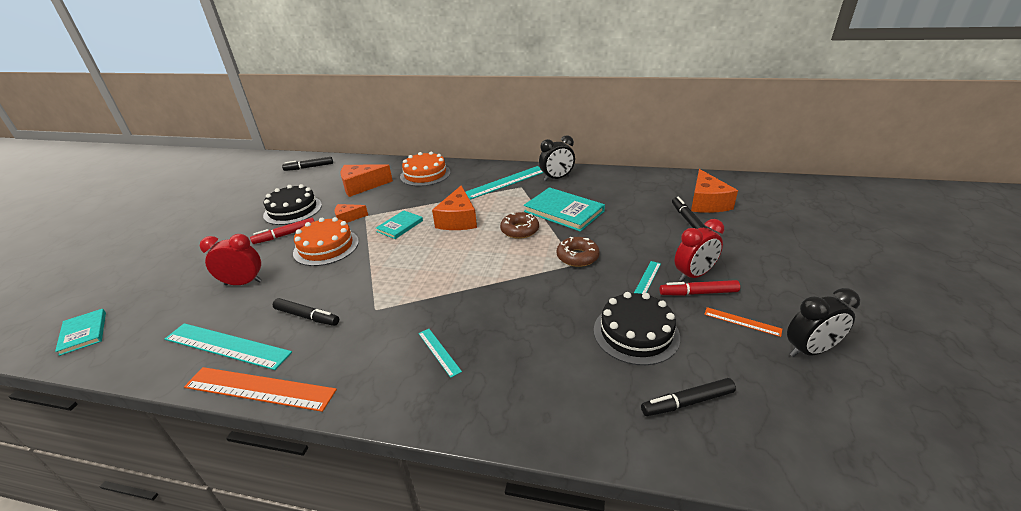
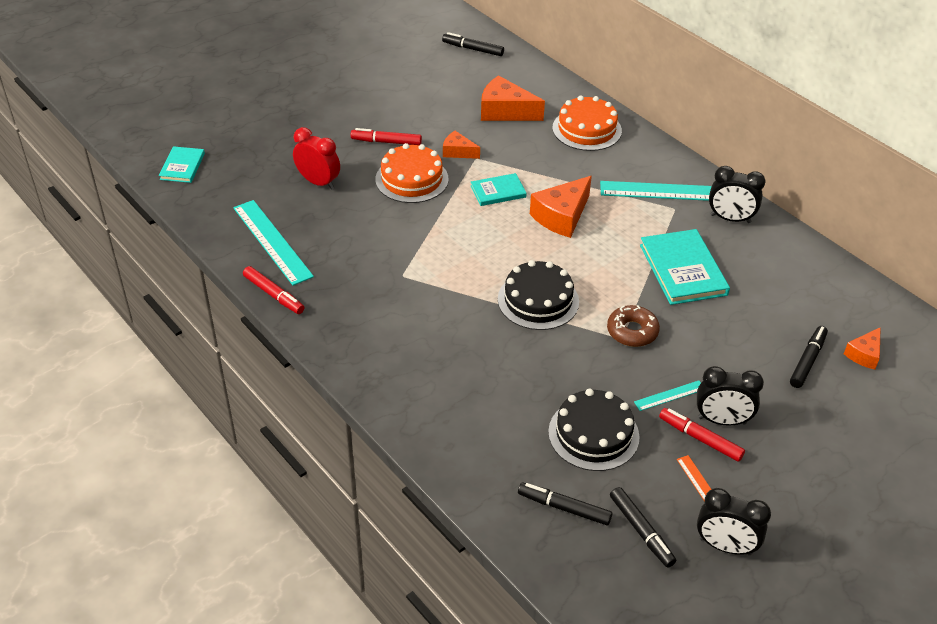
camera: 35 degrees right, 10 degrees up
orange ruler [184,367,337,412] -> red marker [243,266,305,314]
black cake [263,184,322,225] -> black cake moved to [498,260,579,330]
black marker [273,298,339,326] -> black marker moved to [610,487,676,568]
turquoise ruler [418,329,462,378] -> none
brown donut [500,212,539,239] -> none
red clock [675,219,724,282] -> black clock [697,366,764,426]
orange cheese [691,169,738,213] -> orange cheese [844,327,881,370], size x0.57

